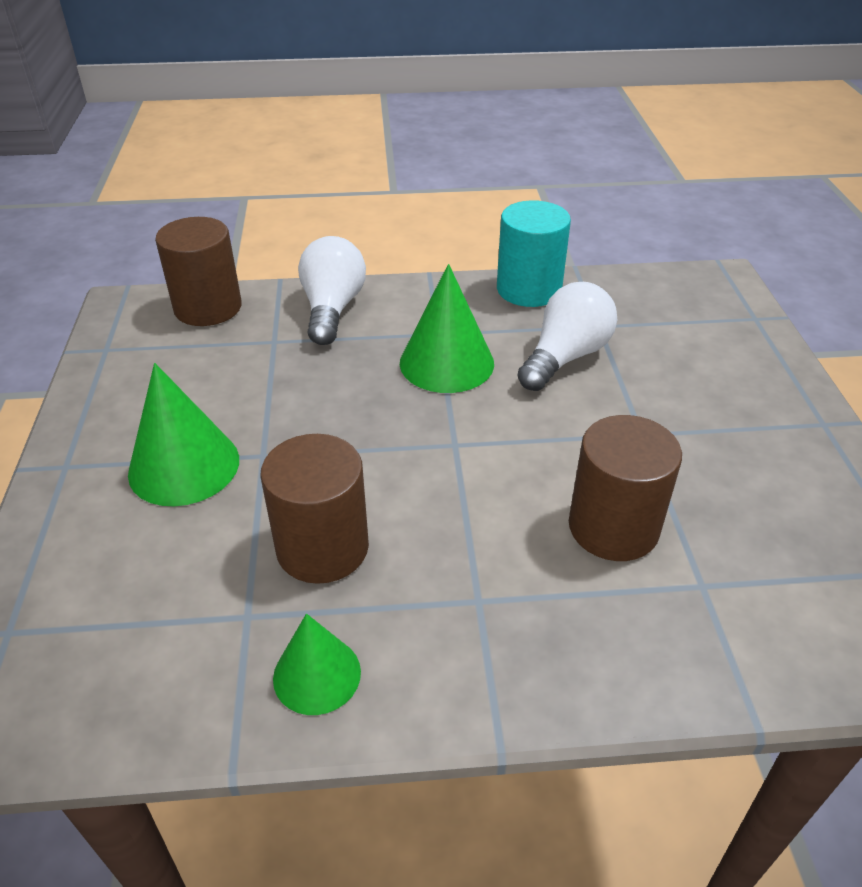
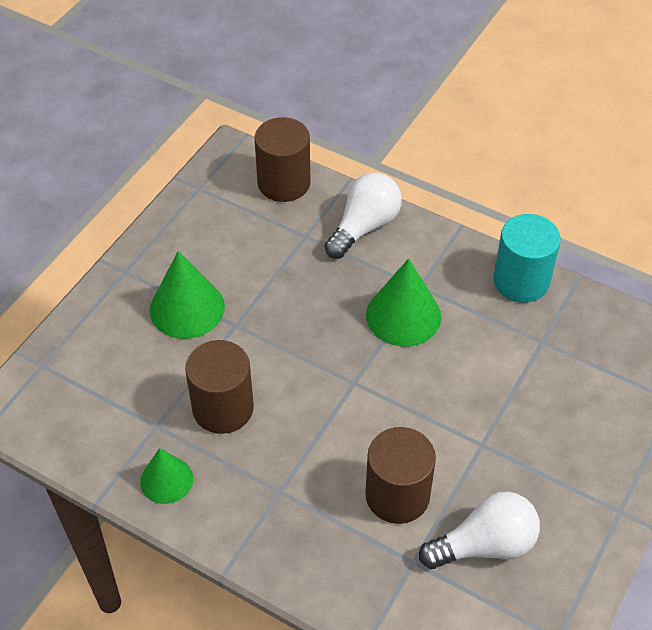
camera: 35 degrees right, 10 degrees up
white light bulb [517,282,617,391] -> white light bulb moved to [419,491,540,569]

